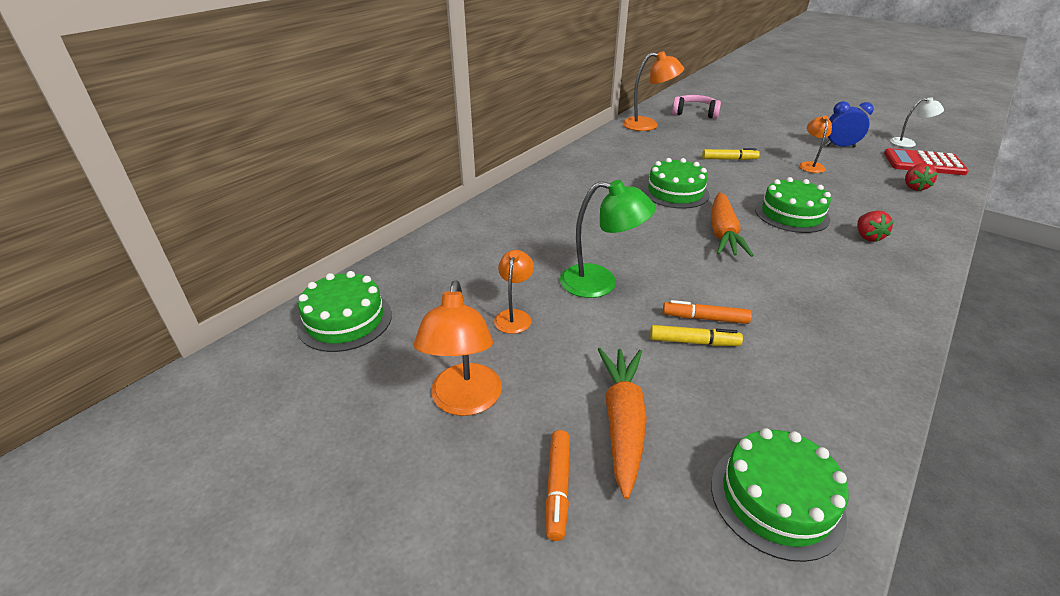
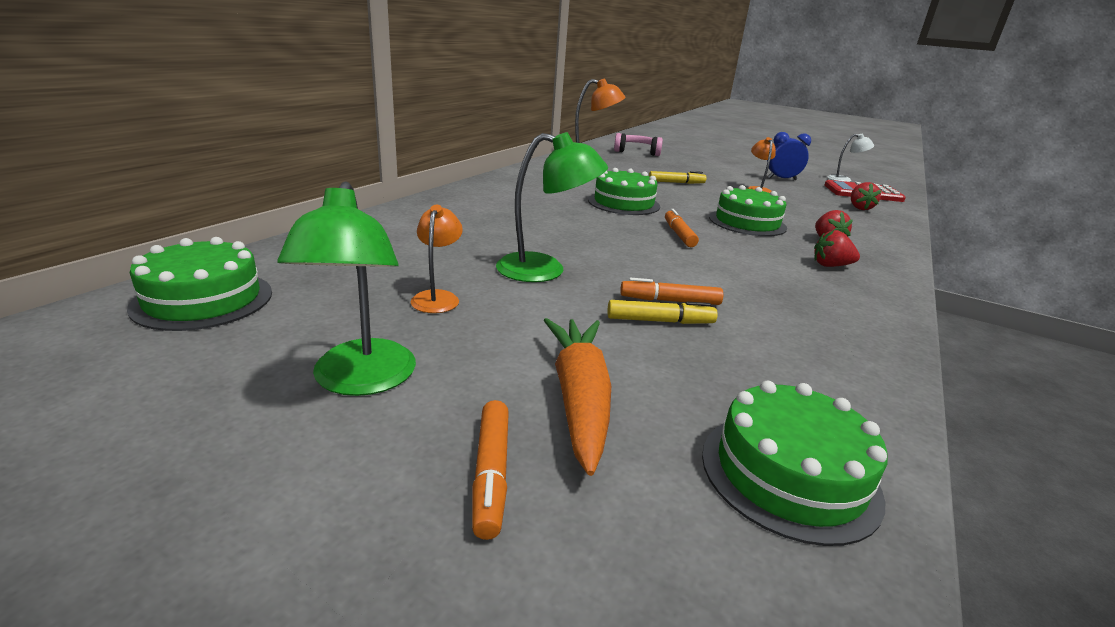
camera: 10 degrees left, 10 degrees down
orange lamp [413,280,502,416] -> green lamp [277,181,416,396]
orange carrot [711,192,754,257] -> orange marker [665,209,699,247]
none -> red strawberry [814,230,860,267]

